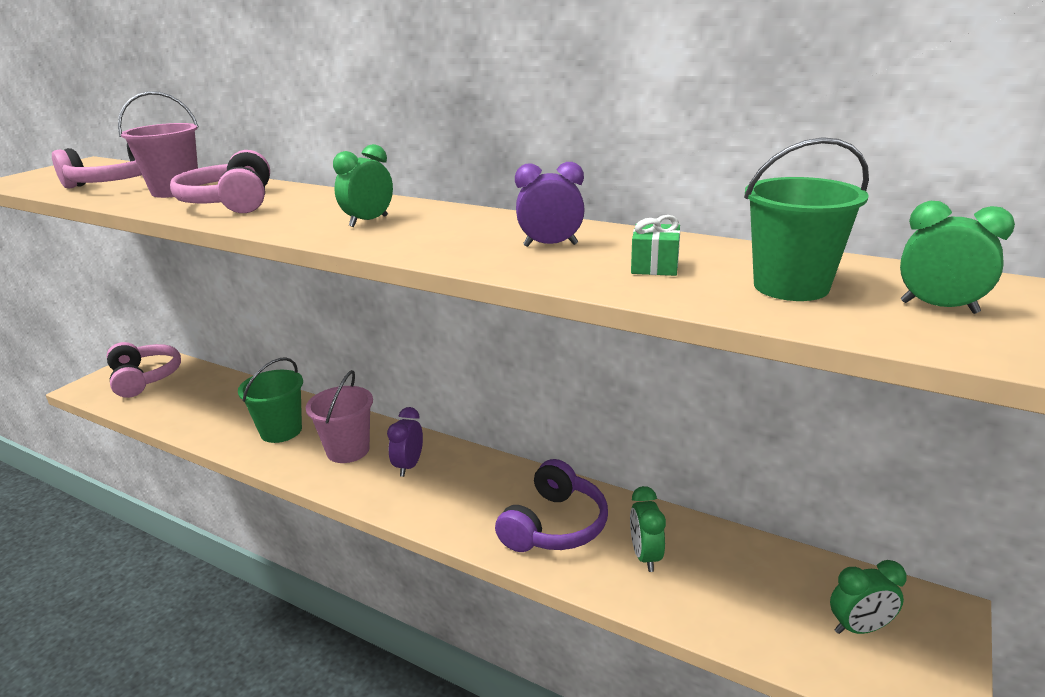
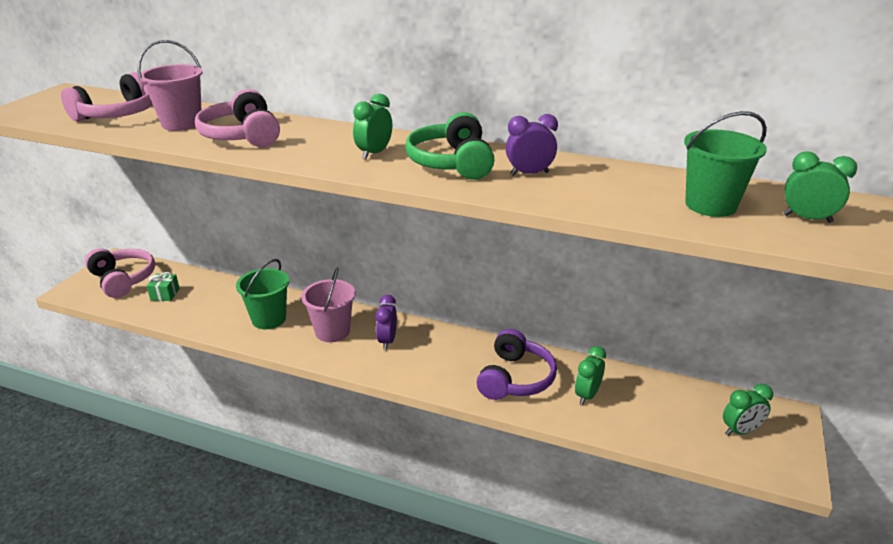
camera: 10 degrees left, 5 degrees up
green clock [630,486,666,572] -> green clock turned 45 degrees clockwise [575,346,606,405]
green gift [631,215,680,276] -> green gift moved to [146,272,180,301]
none -> green headphones [405,112,494,180]

